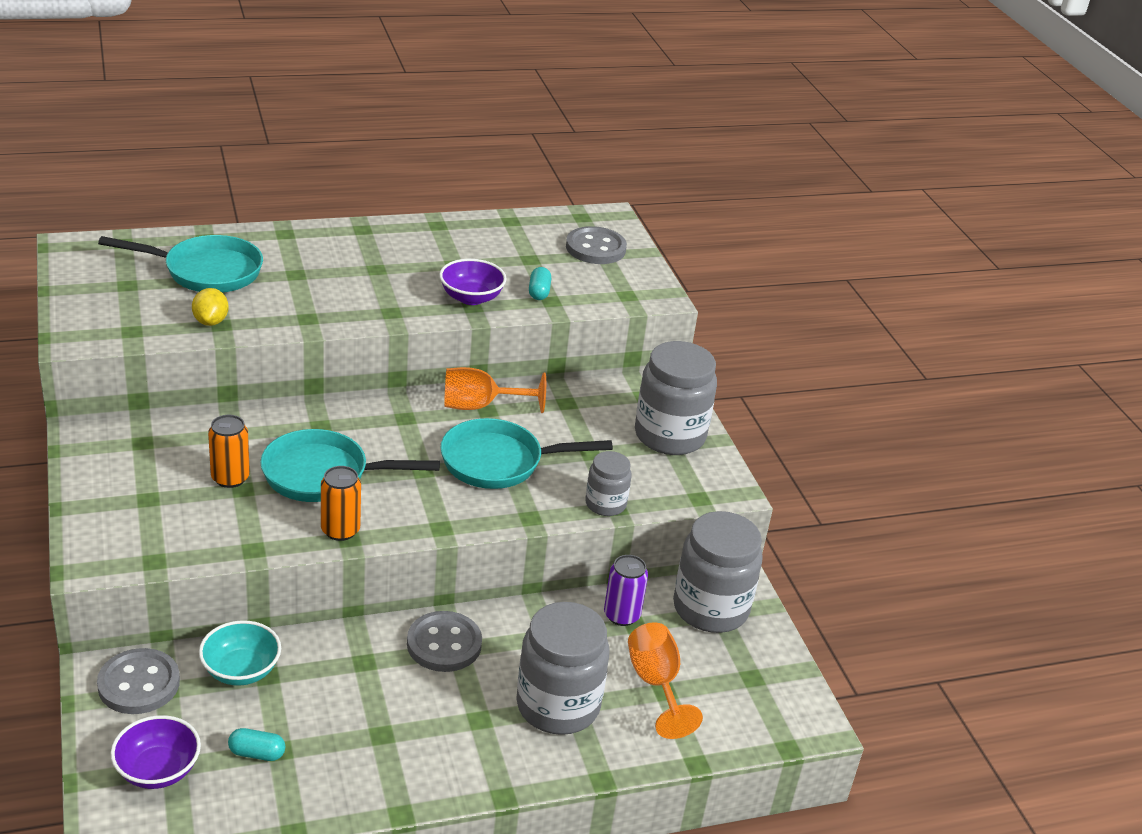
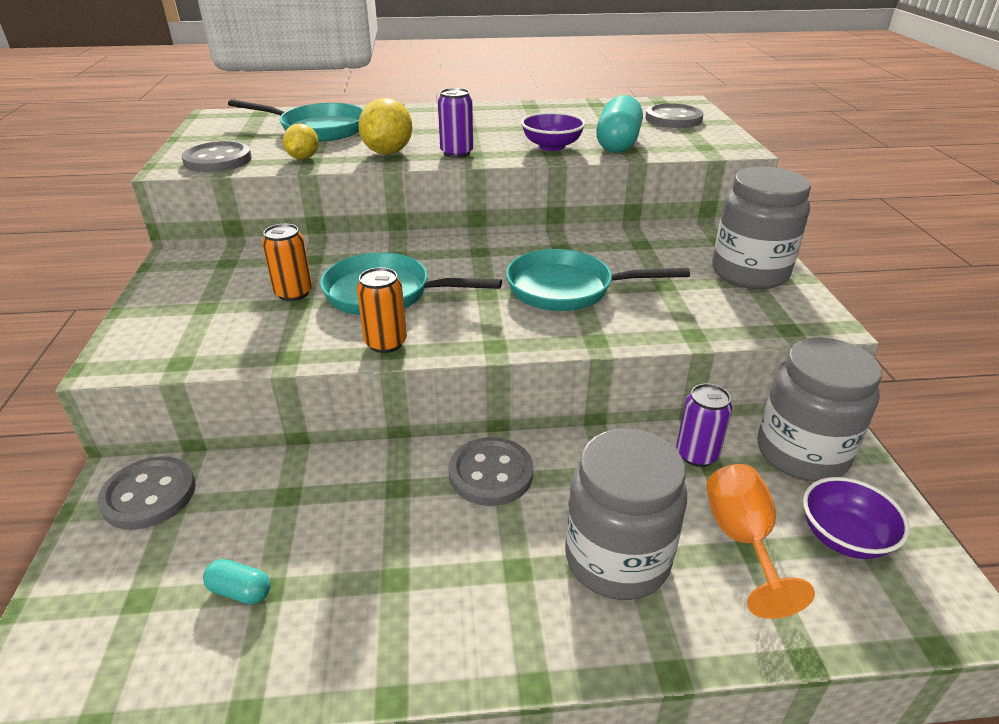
camera: 15 degrees right, 0 degrees up
purple bowl [111,715,201,789] -> purple bowl moved to [803,477,910,559]
turquoise bowl [199,620,281,686] -> none
orange goblet [444,367,546,413] -> none
turquoise capsule [529,267,551,300] -> turquoise capsule [596,95,643,153], size x2.03
grey jar [585,451,631,516] -> none
none -> grey button [182,141,252,172]
none -> yellow lemon [358,98,413,154]
none -> purple can [438,88,473,158]

